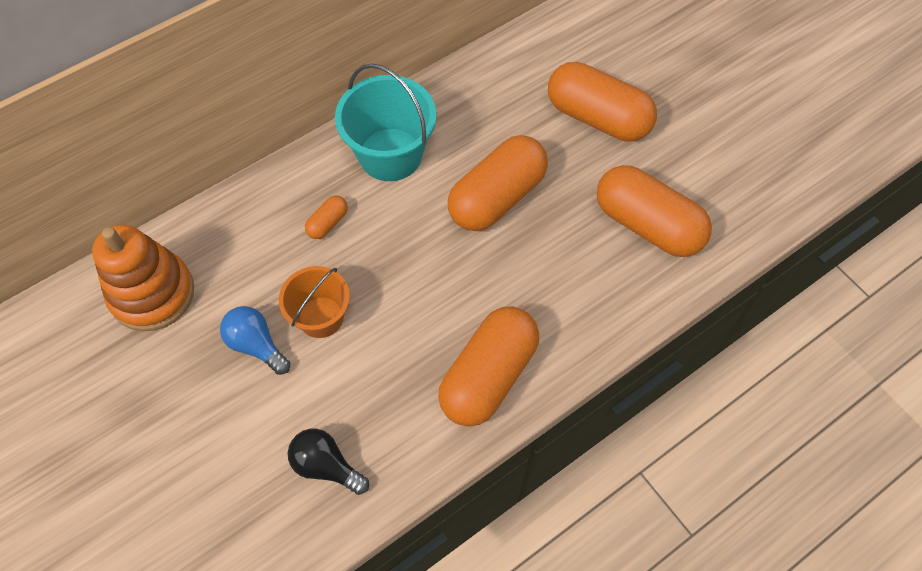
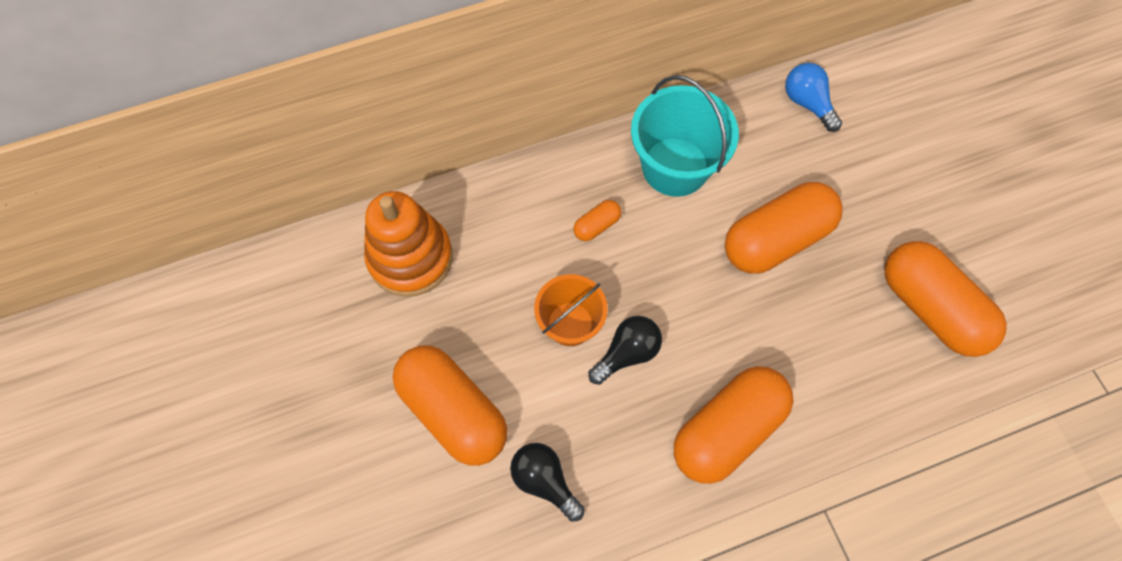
camera: 15 degrees right, 5 degrees up
blue light bulb [220,306,290,375] -> blue light bulb moved to [785,63,842,132]
orange capsule [548,62,657,142] -> orange capsule moved to [393,346,507,466]
none -> black light bulb [588,316,662,385]

